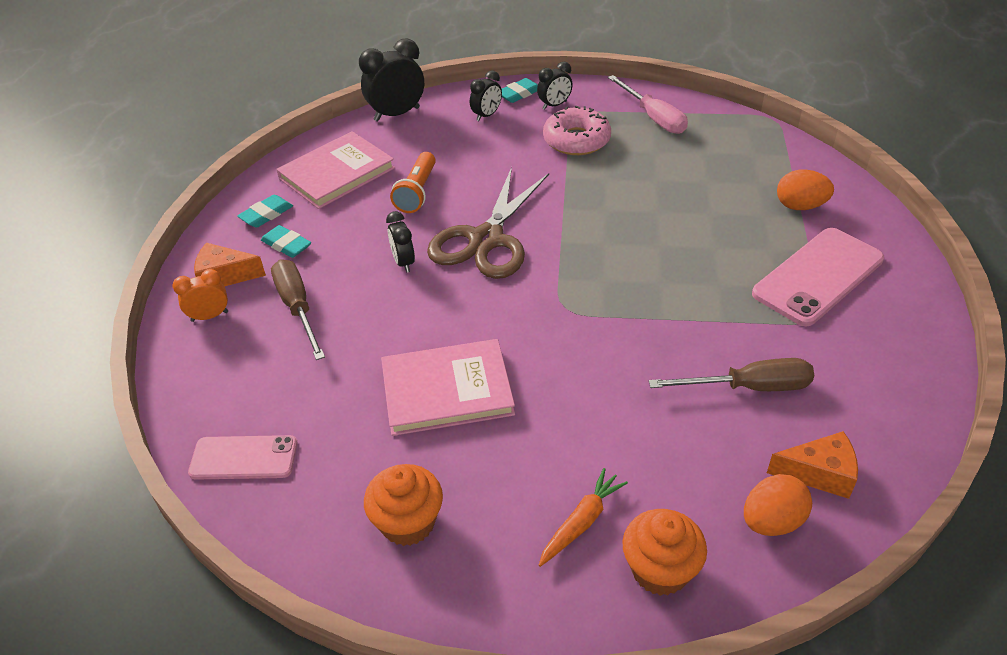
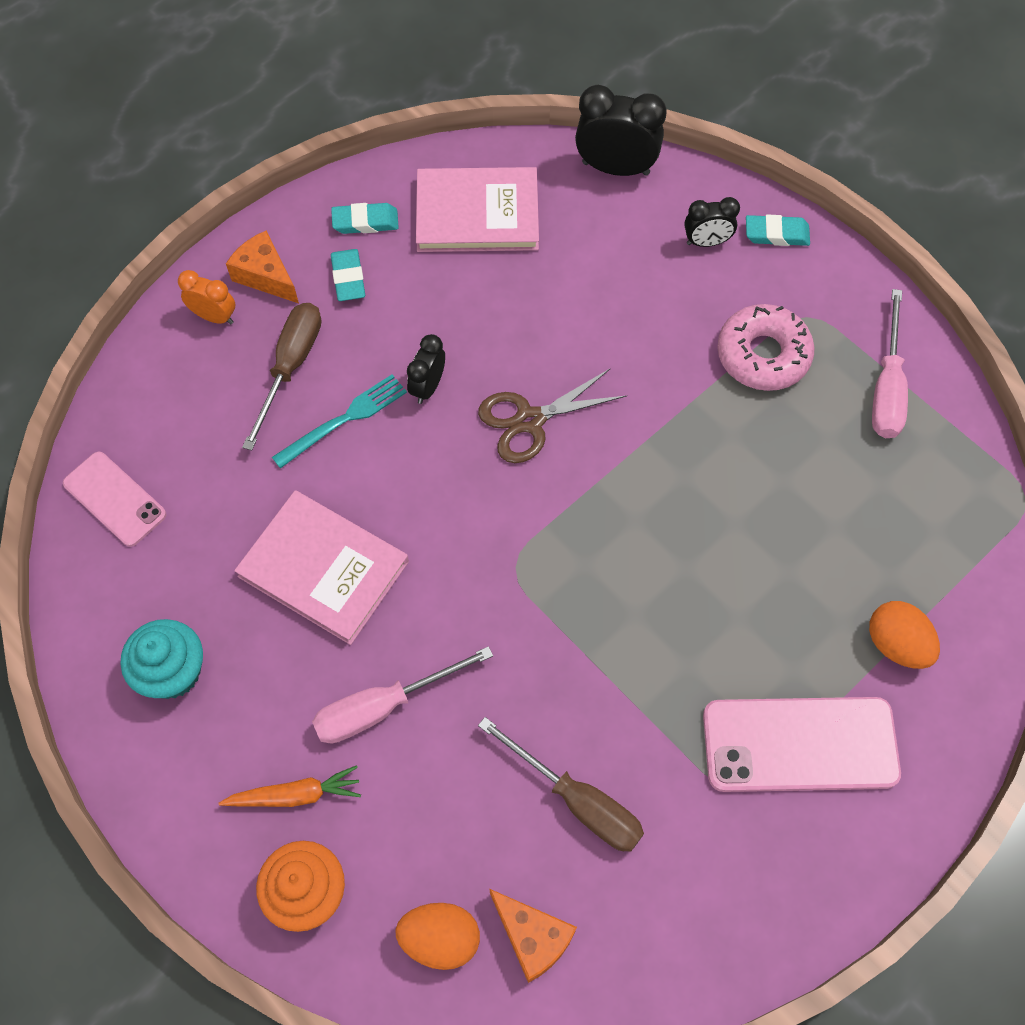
camera: 40 degrees right, 20 degrees up
orange cupcake [364,464,443,546] -> turquoise cupcake [121,619,203,699]
orange flashlight [390,152,436,213] -> none
brown scissors [427,167,549,279] -> brown scissors [478,369,627,463], size x0.66
black clock [537,62,573,110] -> none
none -> turquoise fork [272,374,407,469]
none -> pink screwdriver [312,646,493,744]

